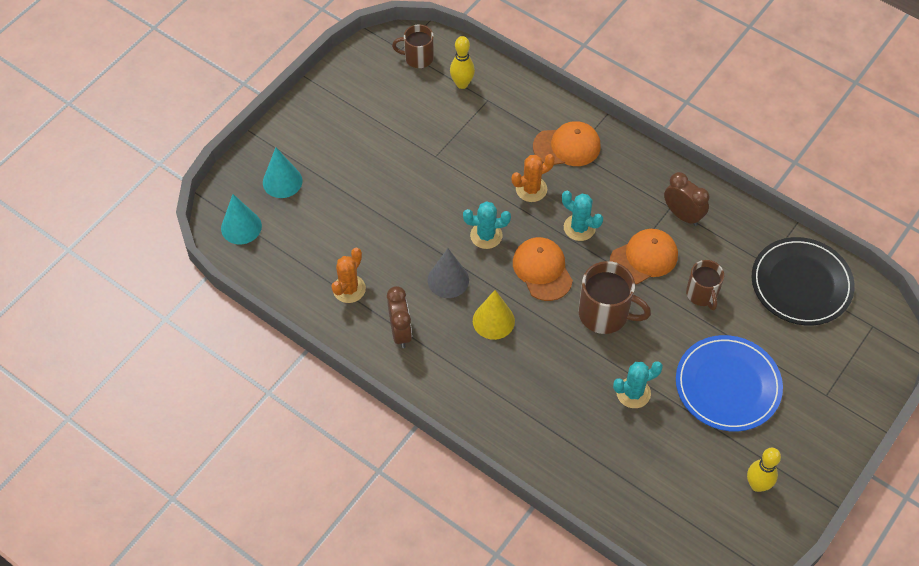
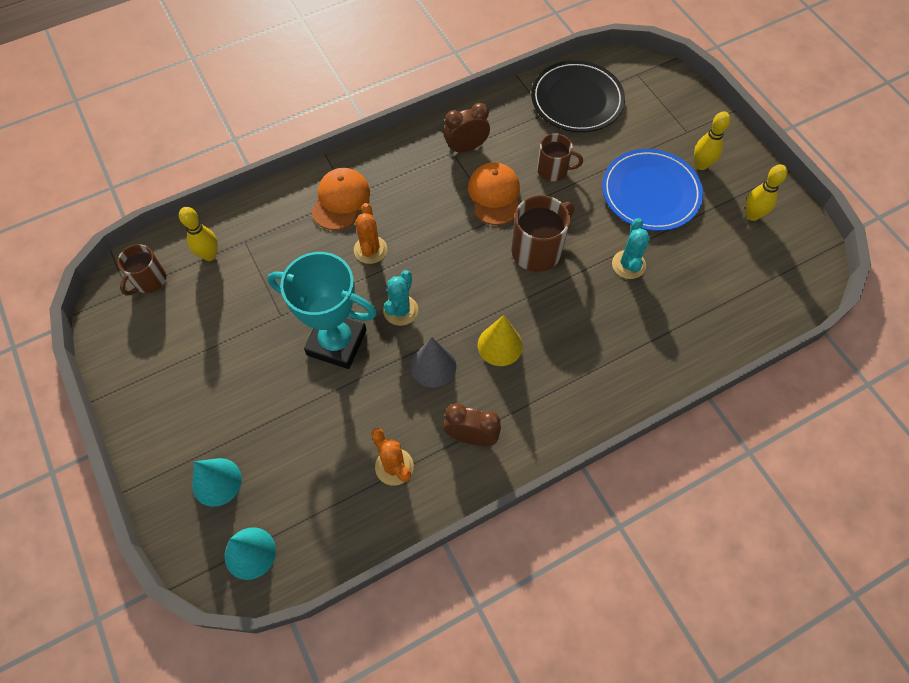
camera: 65 degrees left, 5 degrees up
orange cap [513,237,573,301] -> none
turquoise cactus [562,191,603,241] -> none
none -> turquoise trophy [267,252,377,369]
none -> yellow bowling pin [694,111,731,170]

